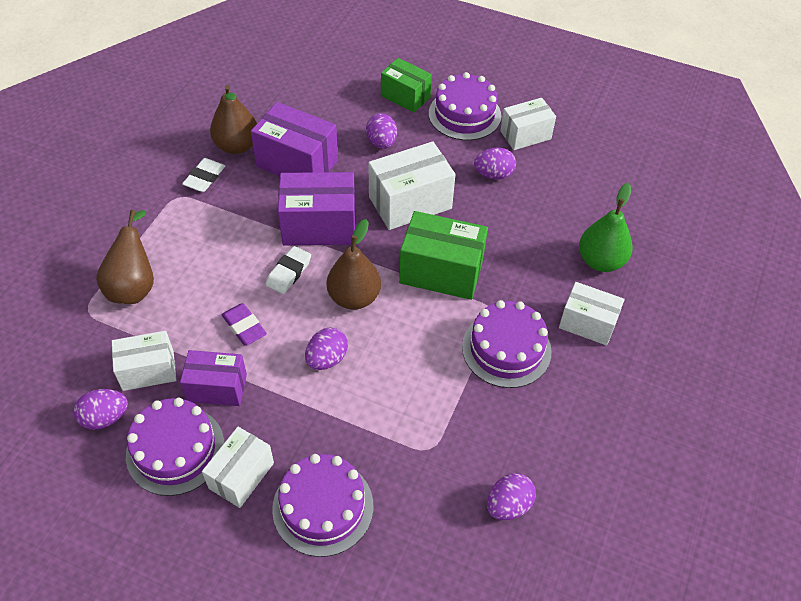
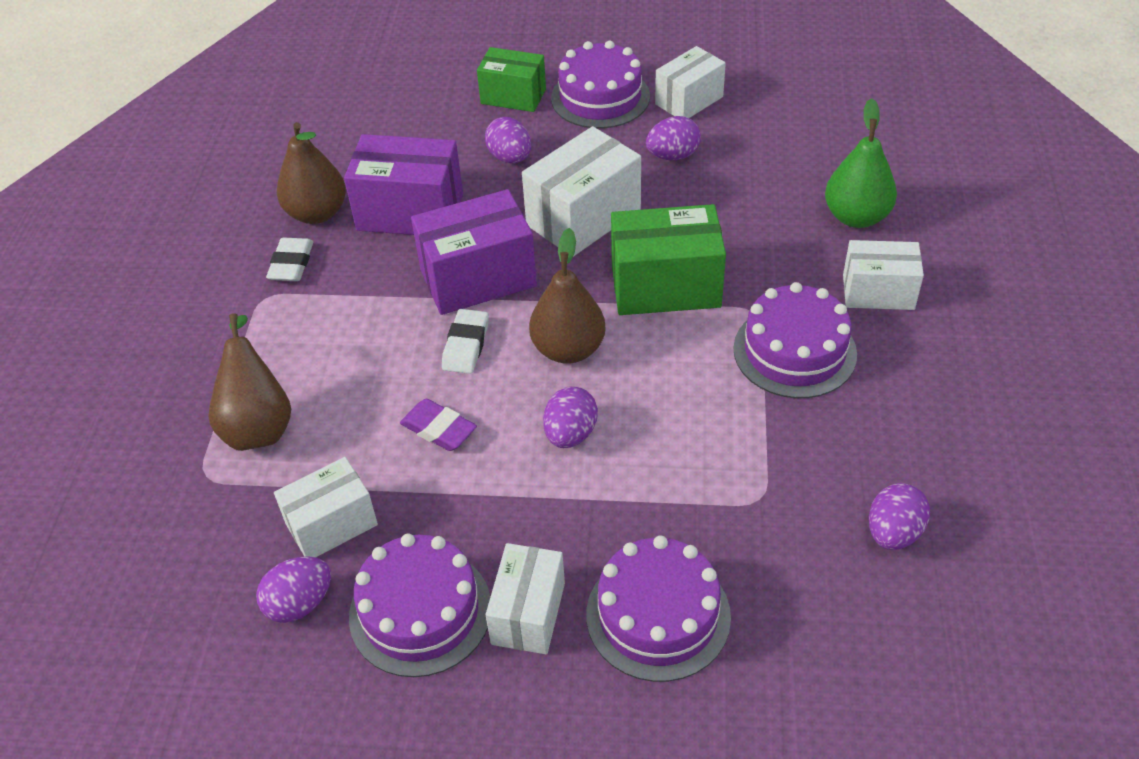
camera: 15 degrees left, 5 degrees down
purple box [180,350,247,406] -> none

